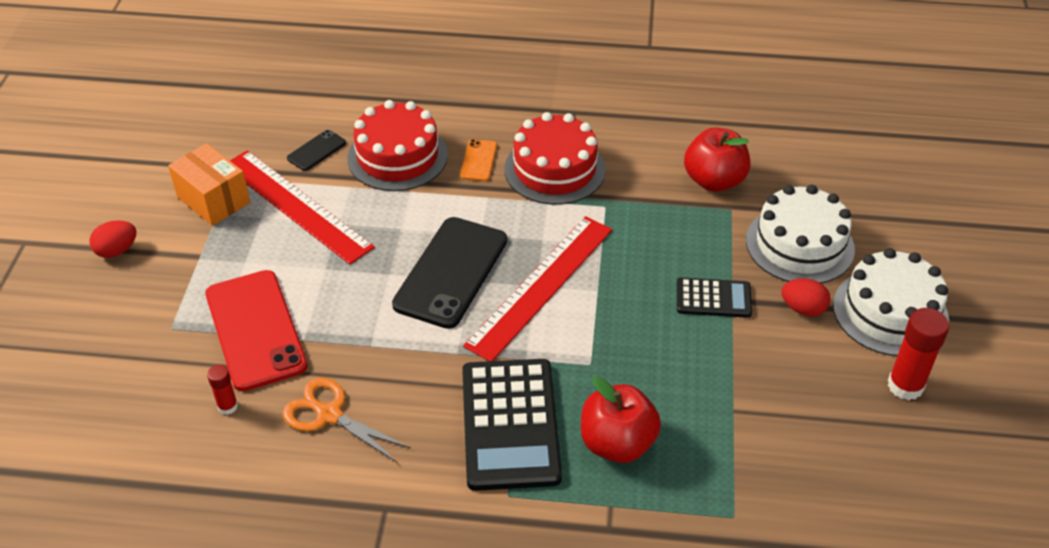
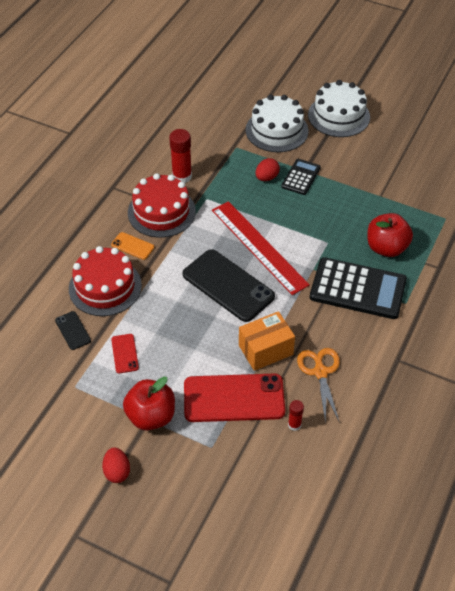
camera: 70 degrees left, 5 degrees up
orange box [168,143,250,226] -> orange box moved to [239,311,295,371]
red ruler [230,150,375,264] -> red phone [111,334,139,373]
orange scissors [282,378,411,462] -> orange scissors turned 120 degrees clockwise [297,348,340,423]
red apple [684,127,751,192] -> red apple moved to [123,377,175,431]
red egg [781,278,831,316] -> red egg moved to [255,158,280,181]
red glue stick [888,308,949,400] -> red glue stick moved to [169,129,192,183]

